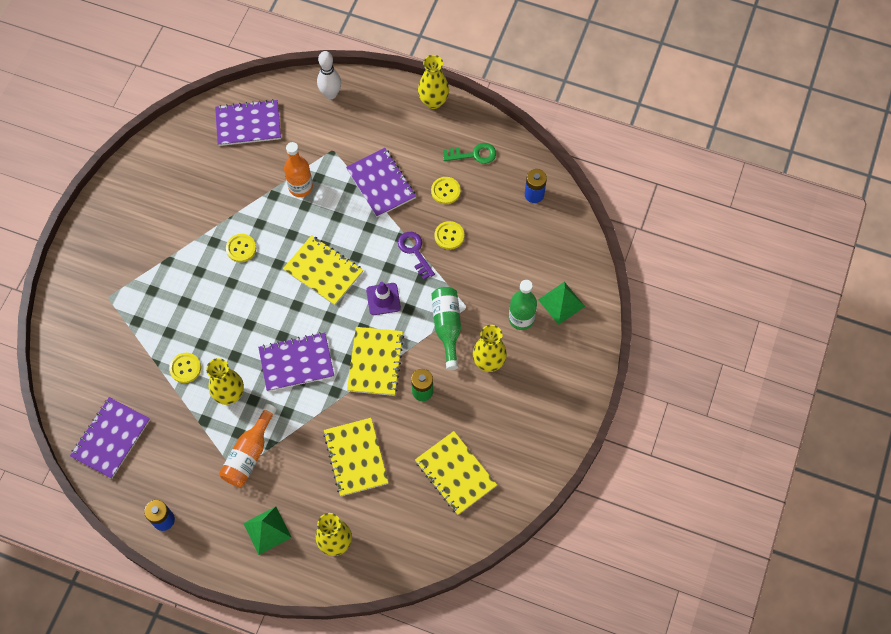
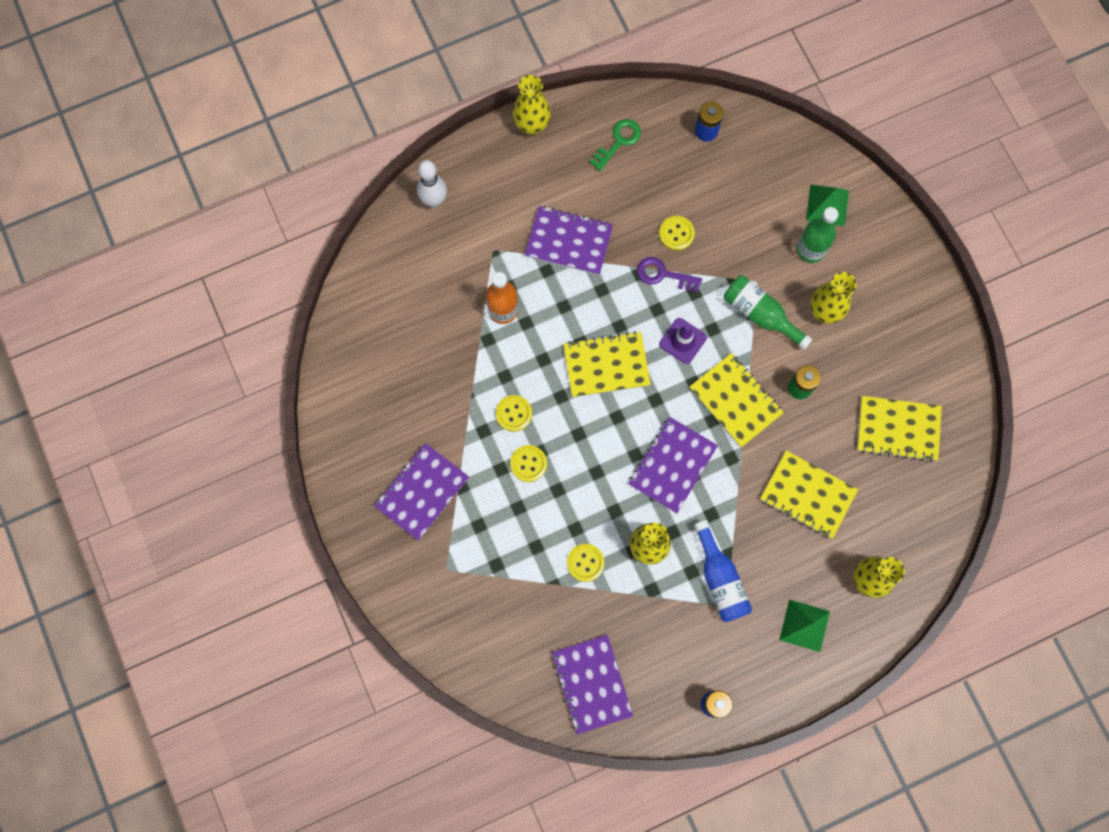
camera: 45 degrees left, 10 degrees up
purple notebook [215,99,281,146] -> purple notebook moved to [374,443,469,540]
orange bottle [219,404,277,487] -> blue bottle [694,520,752,622]
yellow button [431,177,461,204] -> yellow button moved to [510,445,547,482]

